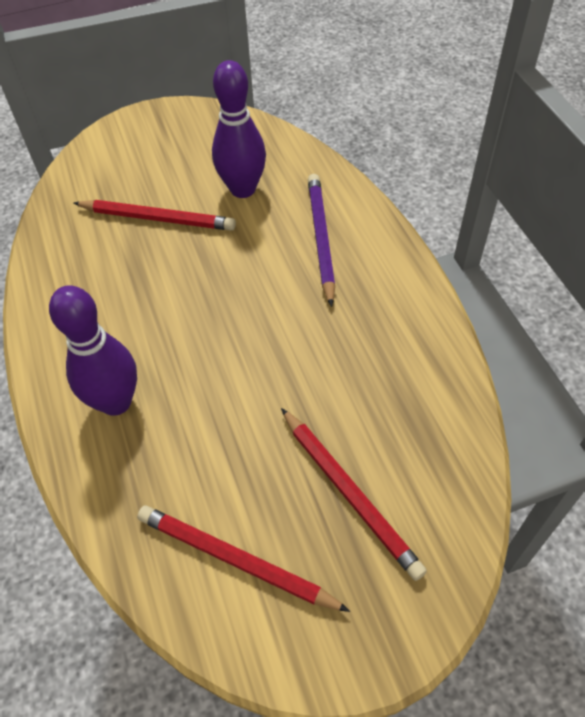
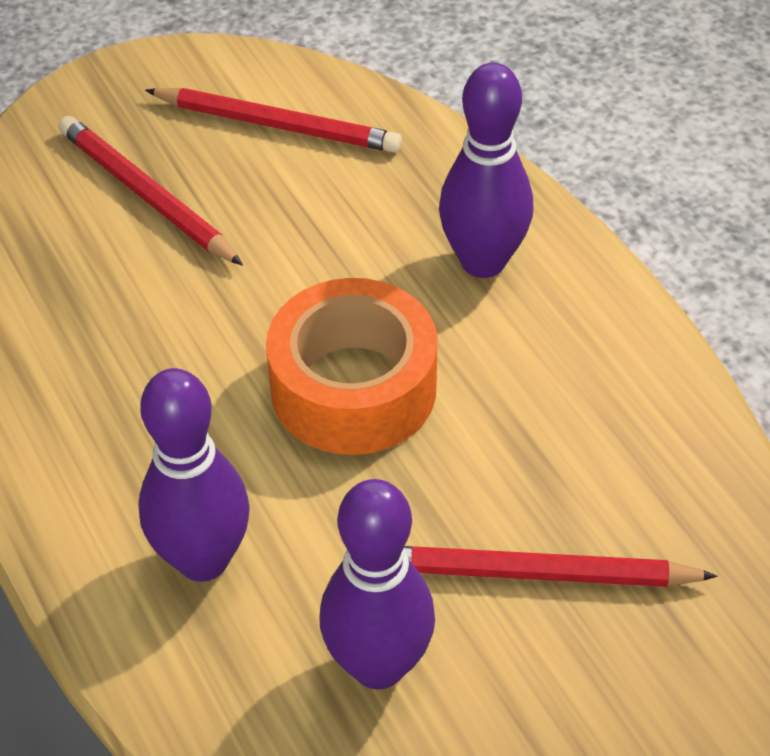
camera: 170 degrees right, 5 degrees down
purple pencil [308,174,335,307] -> purple bowling pin [138,368,250,582]
none -> orange tape [266,278,438,455]

